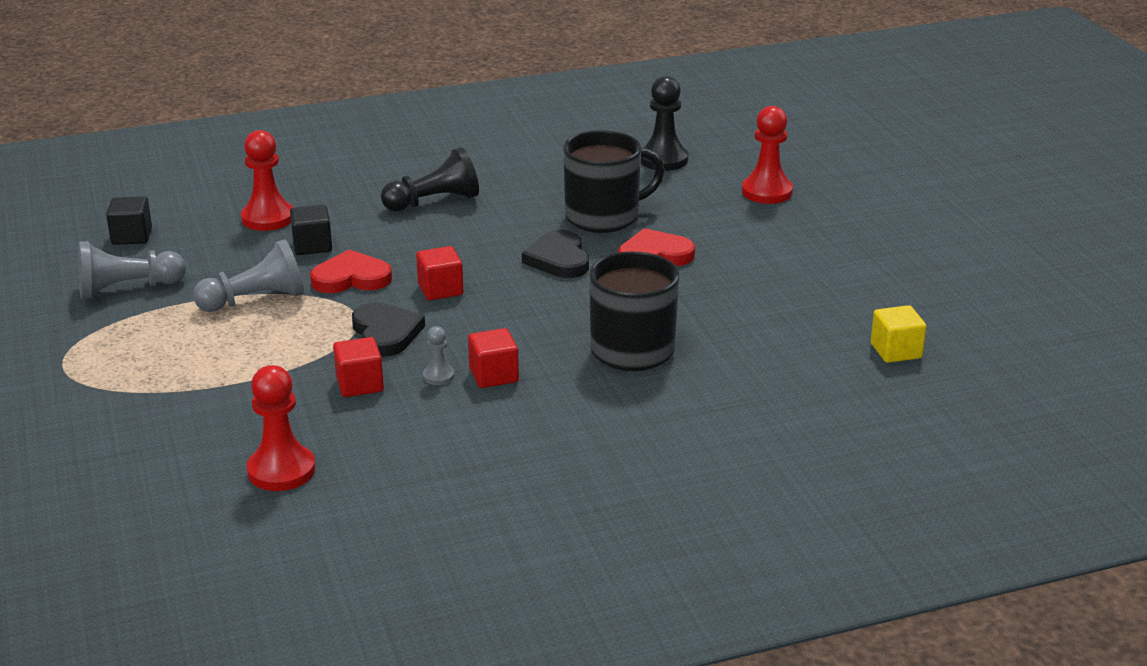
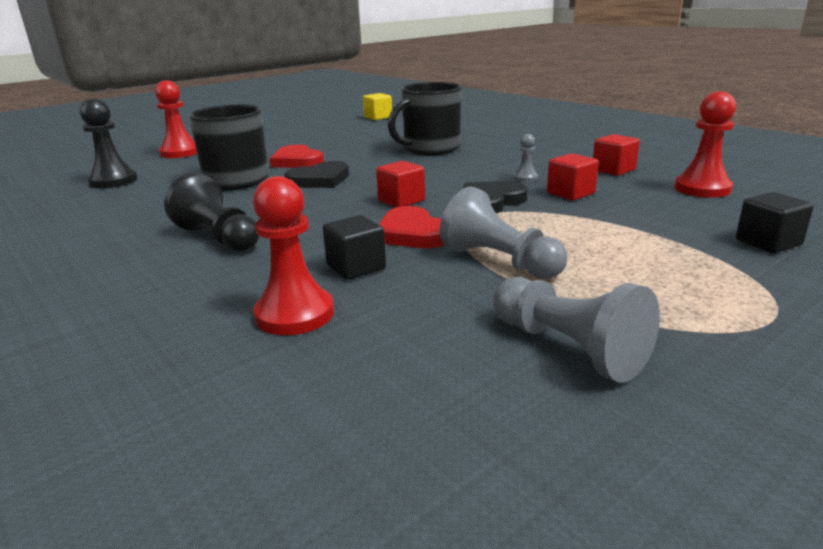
camera: 110 degrees left, 5 degrees down
black cube [106,196,152,245] -> black cube moved to [736,192,814,253]
red cube [468,328,519,388] -> red cube moved to [593,134,640,176]

